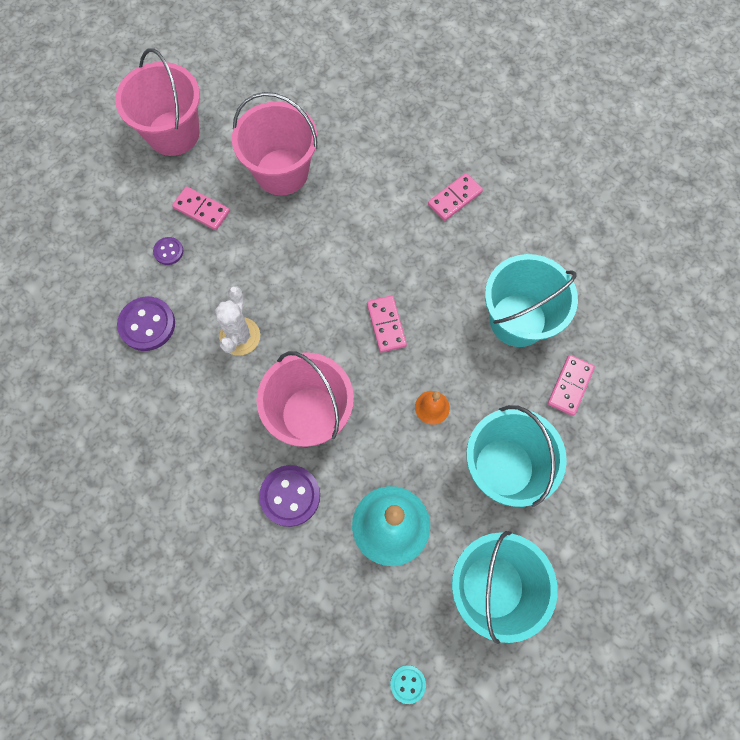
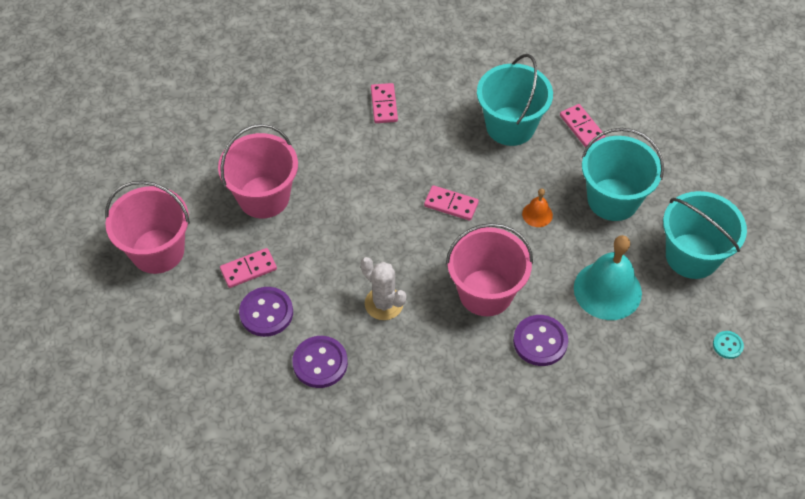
camera: 55 degrees left, 15 degrees down
purple button [153,237,183,265] -> purple button [239,287,293,337], size x1.83

